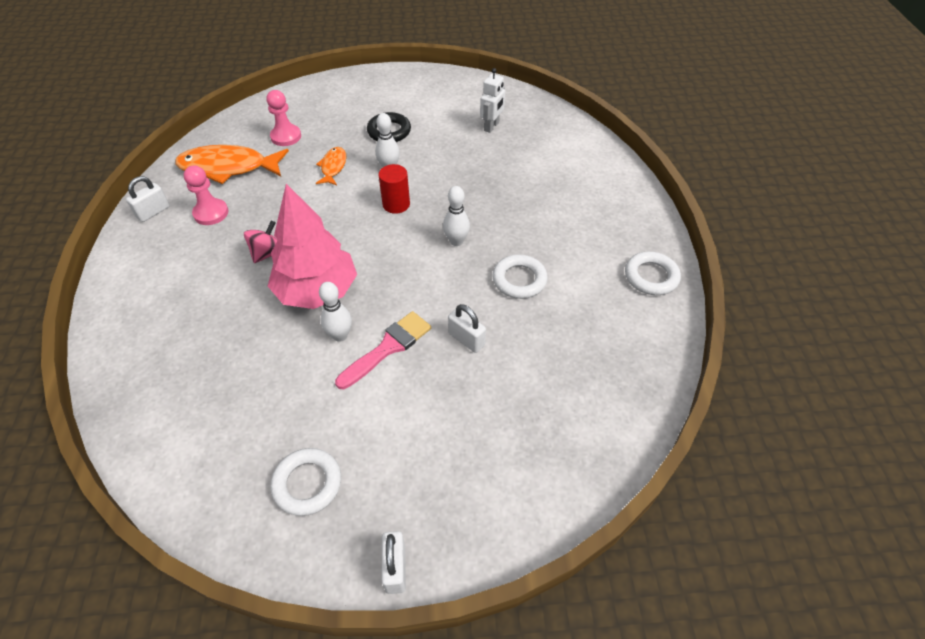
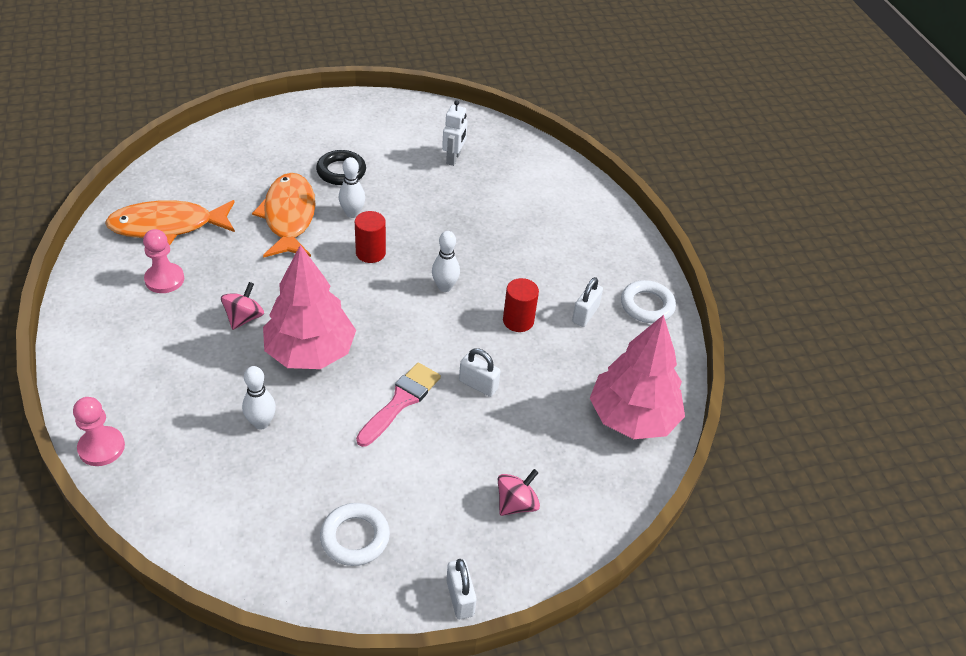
camera: 15 degrees left, 5 degrees down
white padlock [126,176,170,222] -> white padlock moved to [572,277,603,327]
pink pawn [266,90,301,146] -> pink pawn moved to [73,397,125,466]
orange fish [316,147,346,185] -> orange fish [252,173,316,258], size x1.91
white bowling pin [319,282,352,342] -> white bowling pin moved to [242,366,276,429]
white ring [492,255,548,299] -> red cylinder [503,278,539,332]
none -> pink spinning top [498,469,540,516]
none -> pink tree [590,315,685,439]

